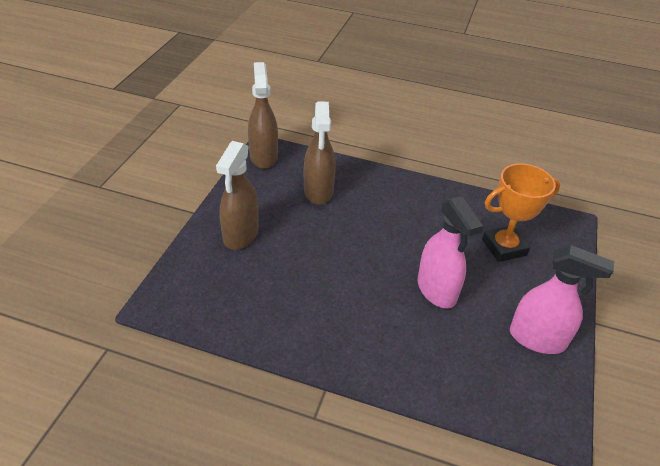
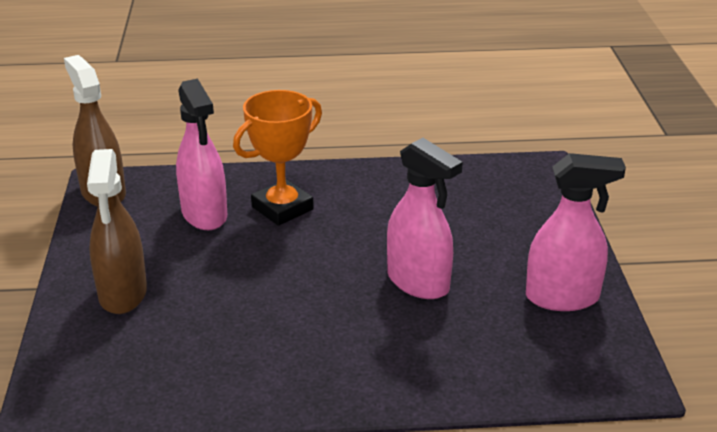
camera: 20 degrees left, 10 degrees down
brown spray bottle [304,101,336,205] -> pink spray bottle [176,79,227,230]
orange trophy [482,163,560,262] -> orange trophy moved to [233,90,322,226]

